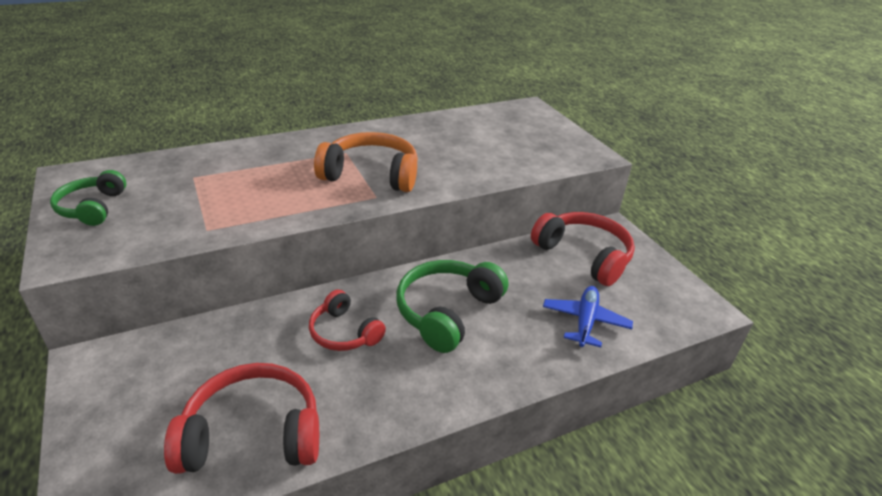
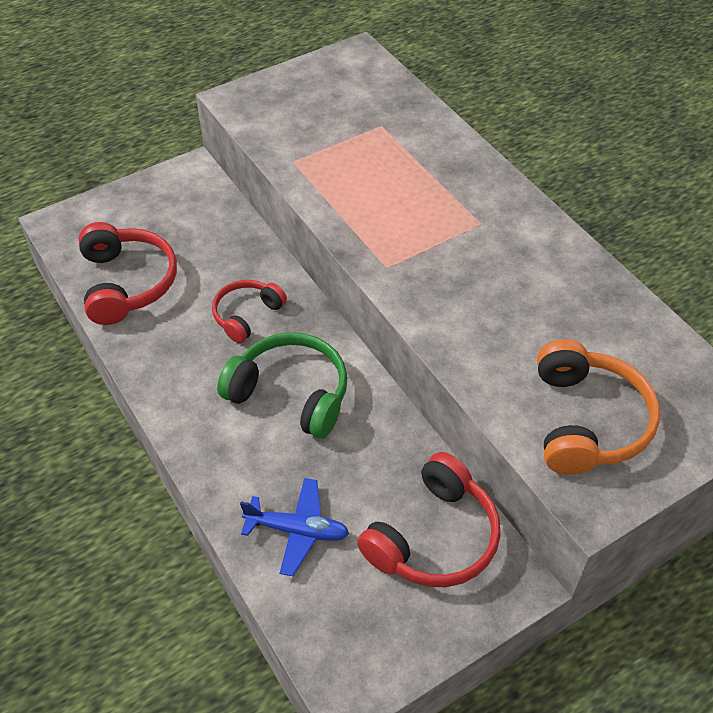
camera: 85 degrees right, 15 degrees up
green headphones [50,170,126,226] -> none
orange headphones [314,132,418,192] -> orange headphones moved to [537,339,660,475]

